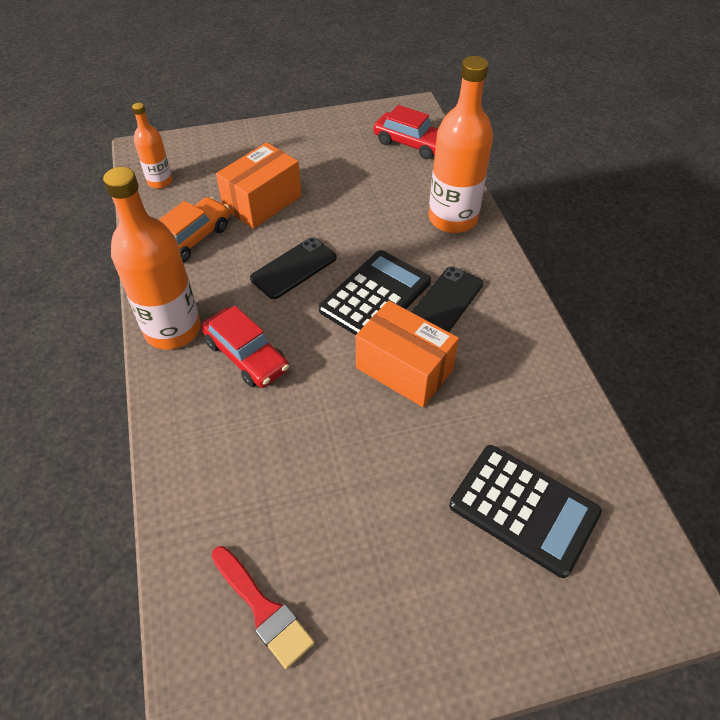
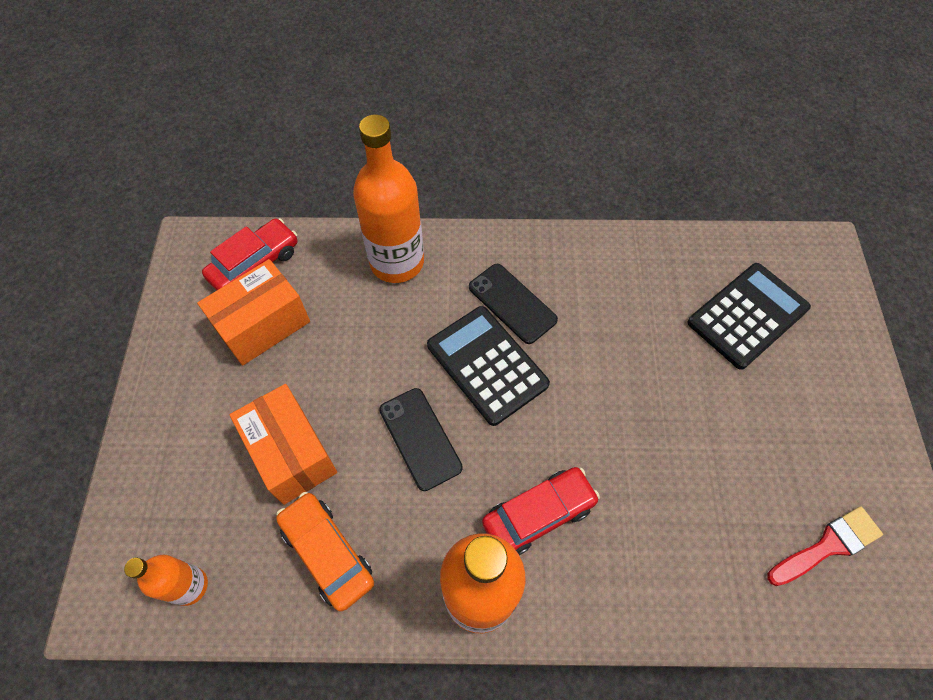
camera: 75 degrees left, 10 degrees up
orange box [356,300,459,407] -> orange box moved to [197,259,310,366]

